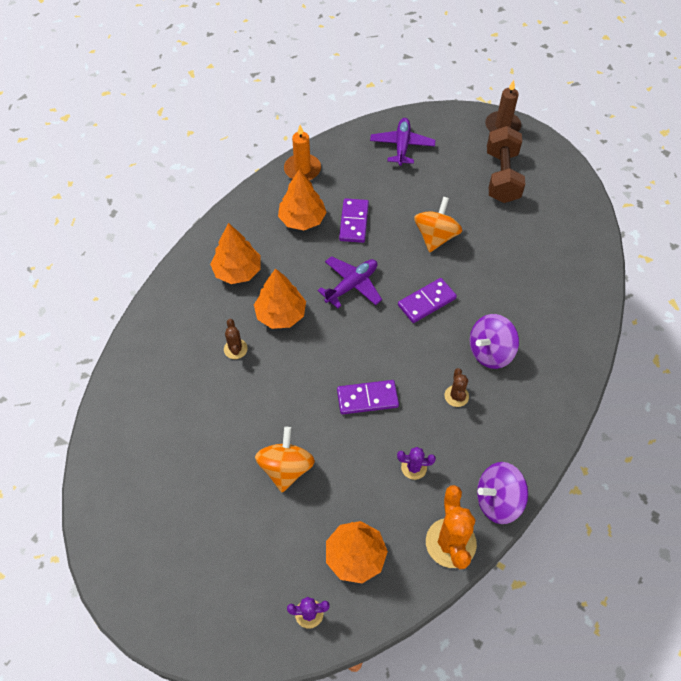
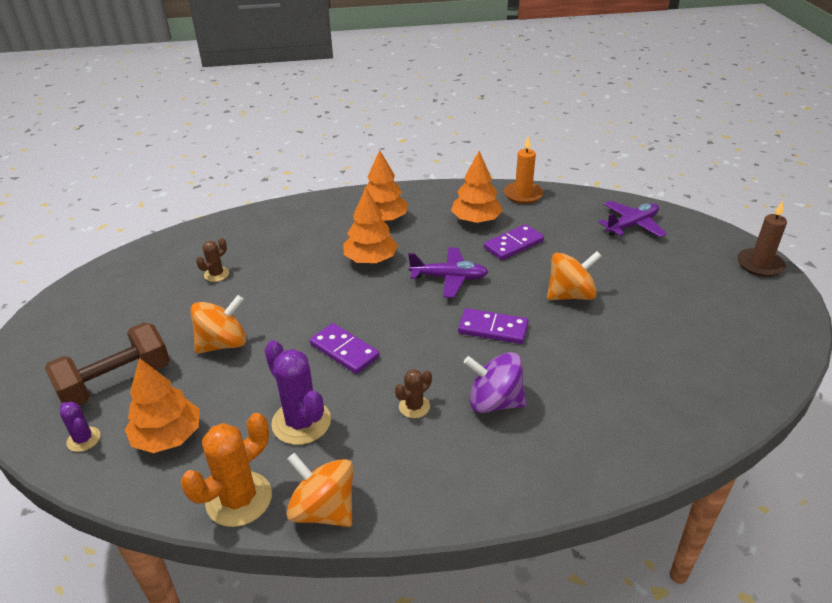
camera: 50 degrees right, 20 degrees down
brown cactus [224,319,248,359] -> brown cactus moved to [196,238,229,282]
purple cactus [397,447,436,480] -> purple cactus [264,340,331,445], size x1.87
purple spinning top [477,462,528,524] -> orange spinning top [286,453,353,527]
brown dumbbell [487,126,525,203] -> brown dumbbell moved to [45,322,170,405]

